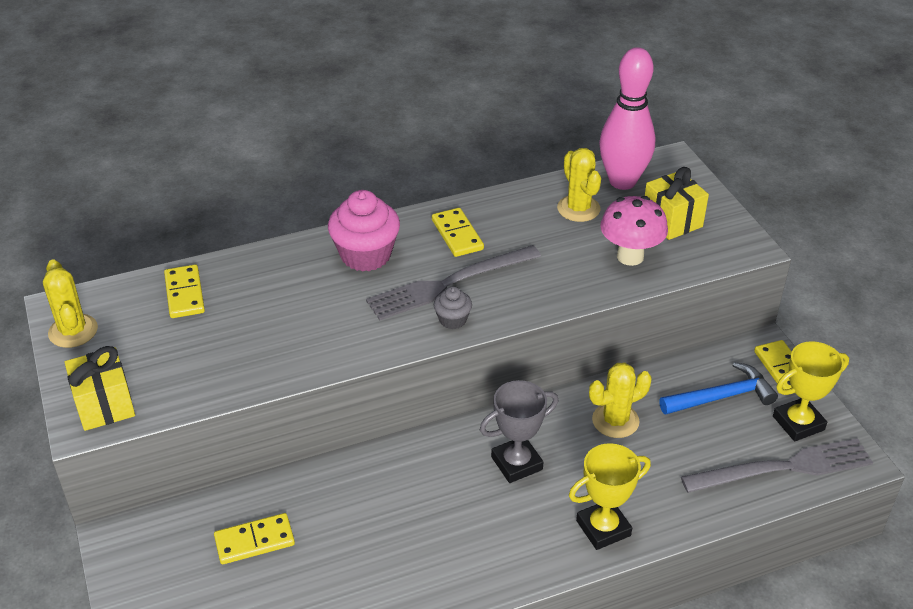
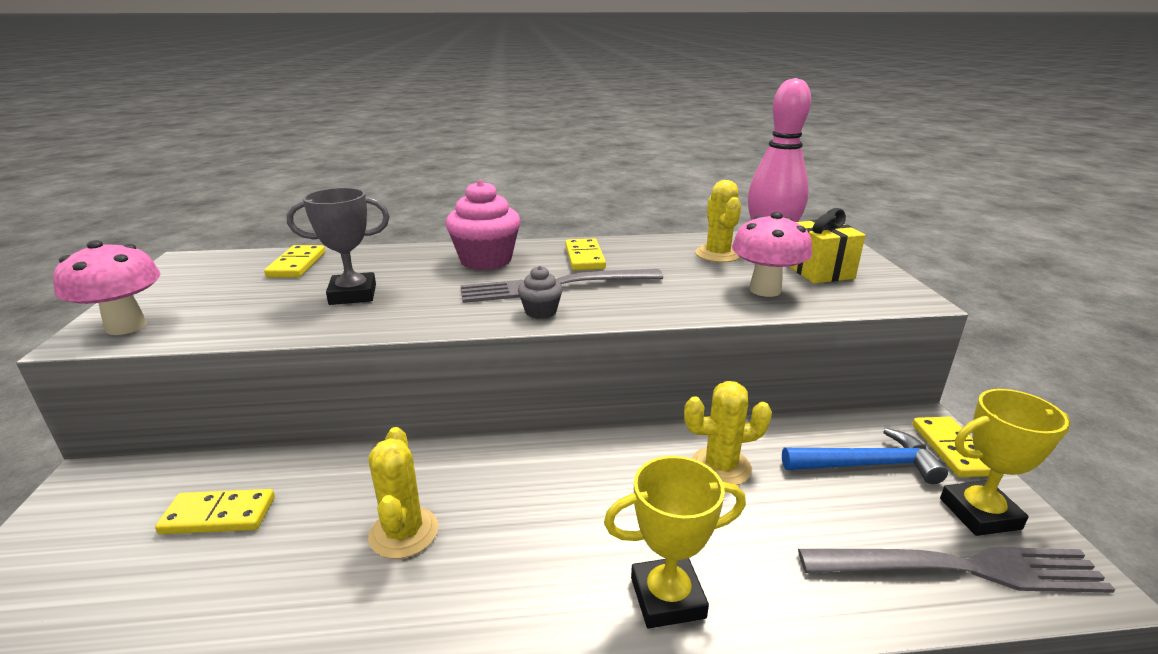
camera: 15 degrees right, 15 degrees down
yellow cactus [43,259,98,348] -> yellow cactus moved to [368,427,439,559]
yellow gift [64,346,135,431] -> pink mushroom [53,240,161,335]
grey trophy [480,380,558,483] -> grey trophy moved to [286,188,390,305]

